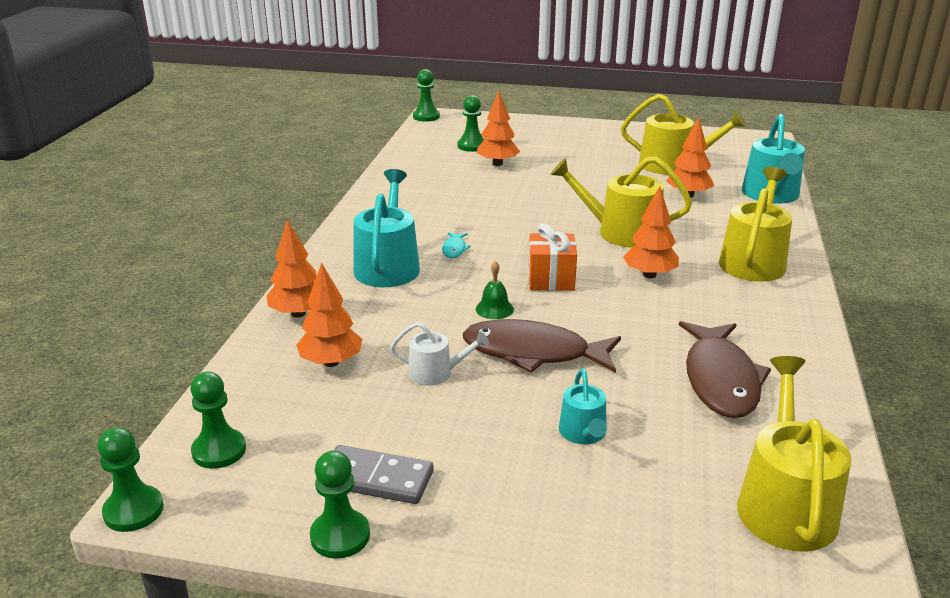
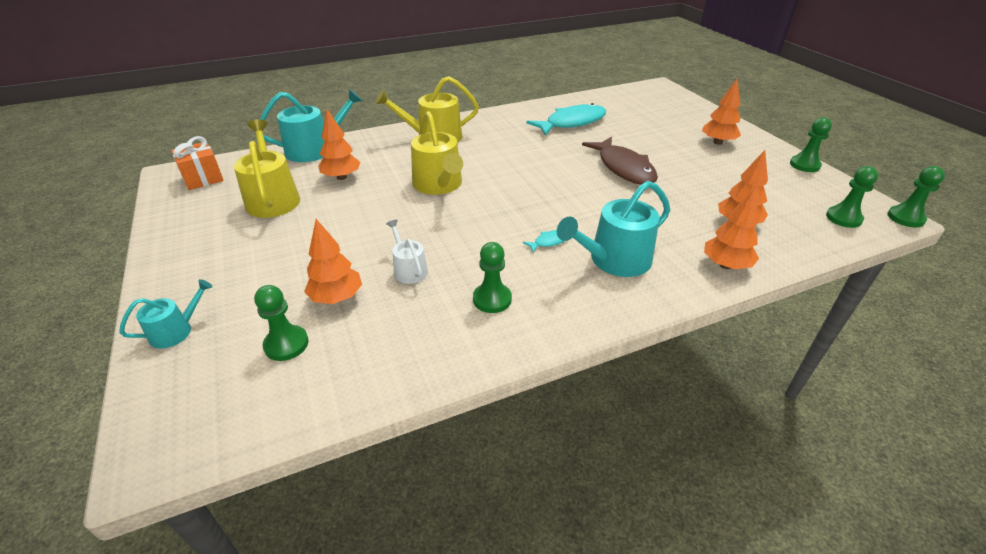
camera: 125 degrees left, 10 degrees up
grey domino [334,445,434,504] -> none
white watering can [390,322,489,386] -> white watering can moved to [386,220,428,284]
green pawn [413,69,440,122] -> green pawn moved to [473,242,512,313]
green bell [476,261,514,319] -> none
orange gift [529,223,577,291] -> orange gift moved to [171,136,224,190]
turquoise watering can [559,369,607,444] -> turquoise watering can moved to [119,279,213,349]
orange tree [623,186,679,278] -> orange tree moved to [702,78,741,145]
brown fish [679,321,771,418] -> turquoise fish [527,103,606,135]
yellow watering can [737,356,851,552] -> none

